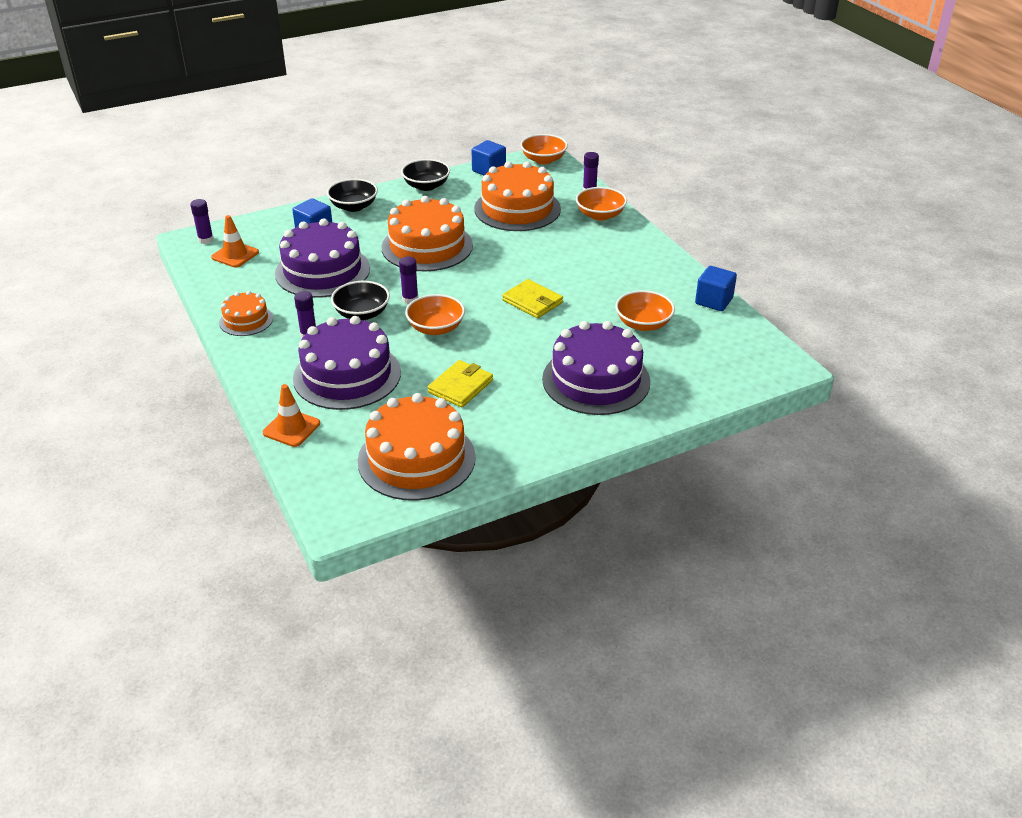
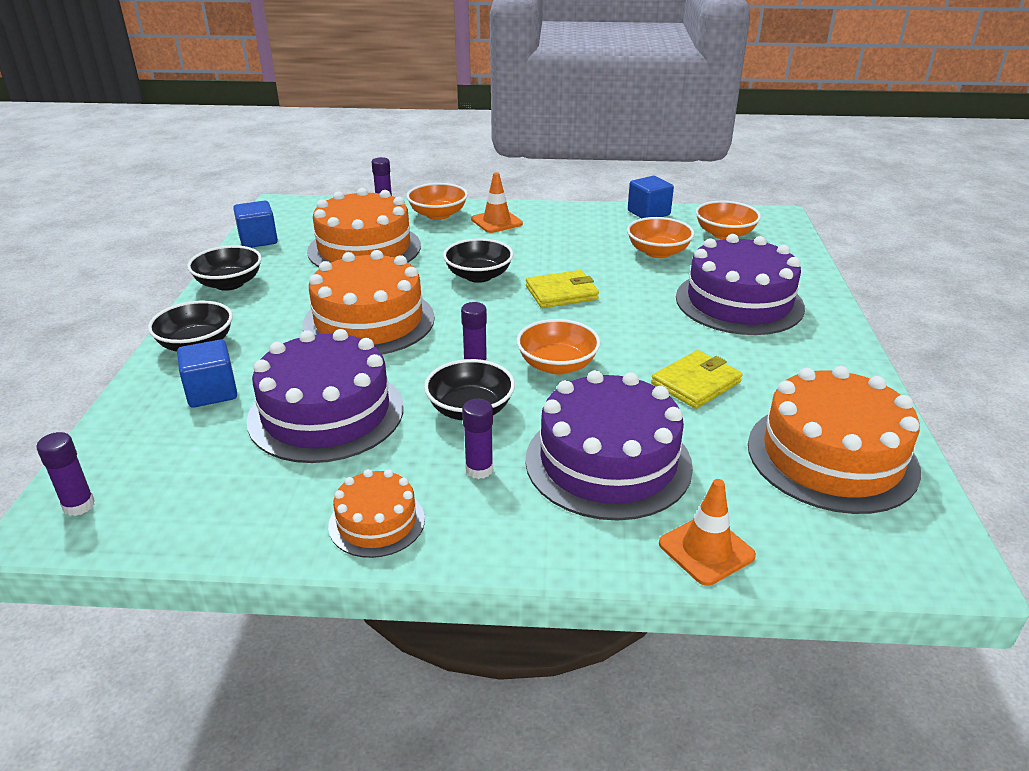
camera: 60 degrees left, 5 degrees down
orange traffic cone [211,215,259,267] -> orange traffic cone moved to [471,172,523,233]
yellow wallet [427,360,493,407] -> yellow wallet turned 75 degrees clockwise [651,350,743,409]
orange bowl [520,134,568,164] -> orange bowl moved to [696,201,761,239]
none -> black bowl [443,238,513,283]

